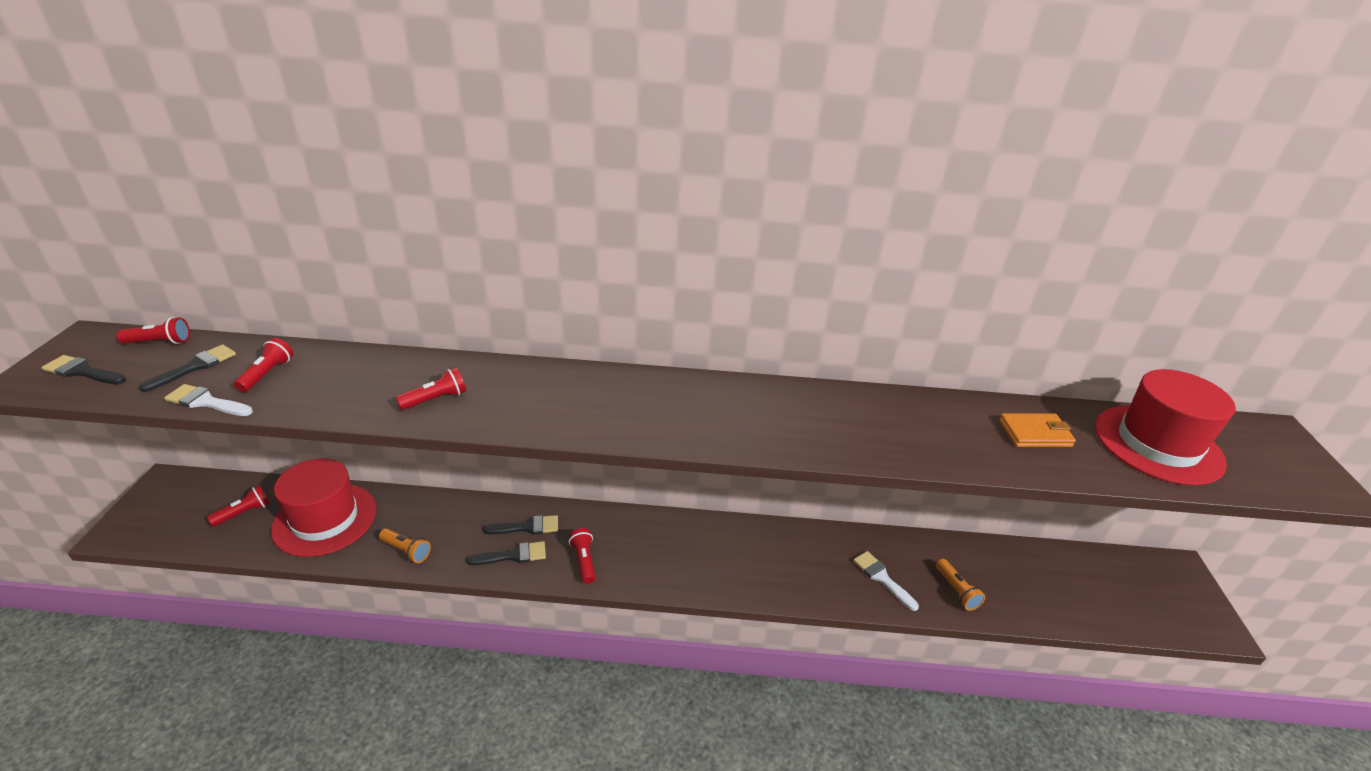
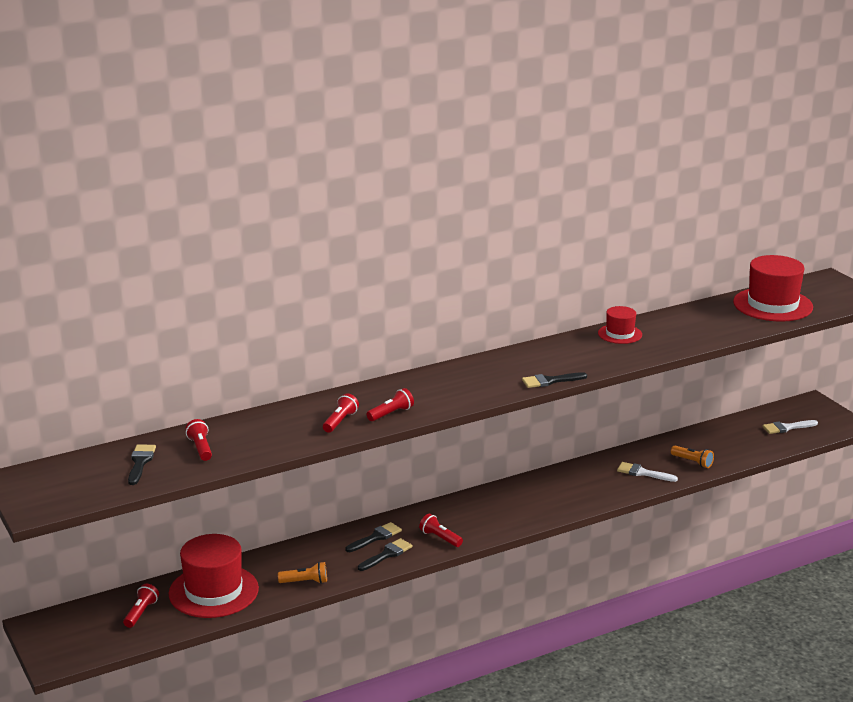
camera: 30 degrees left, 10 degrees down
black brush [41,355,126,385] -> black brush moved to [522,372,587,388]
red flashlight [116,317,190,344] -> red flashlight moved to [367,388,414,421]
white brush [164,384,253,416] -> white brush moved to [762,420,818,434]
orange wallet [999,413,1076,447] -> none
none -> red hat [598,306,642,344]

